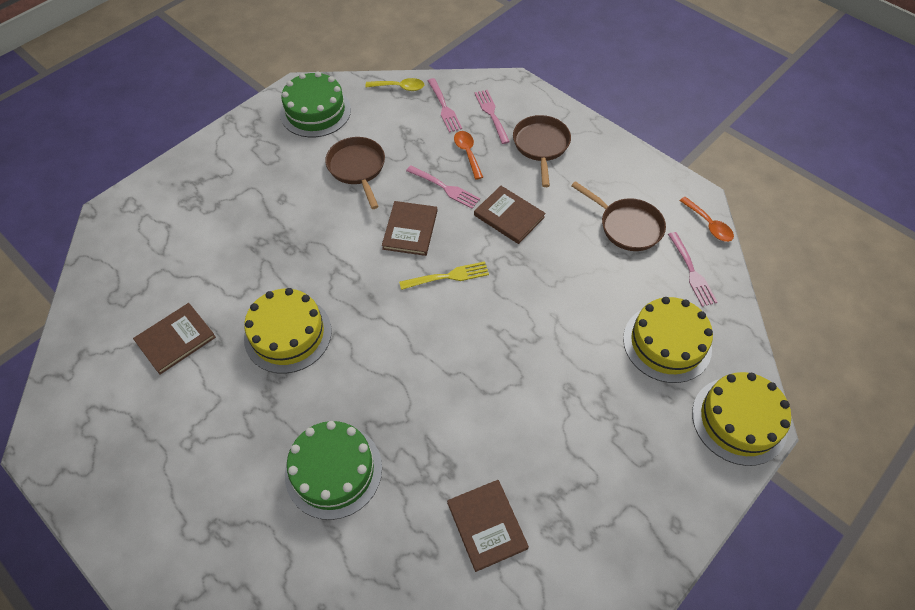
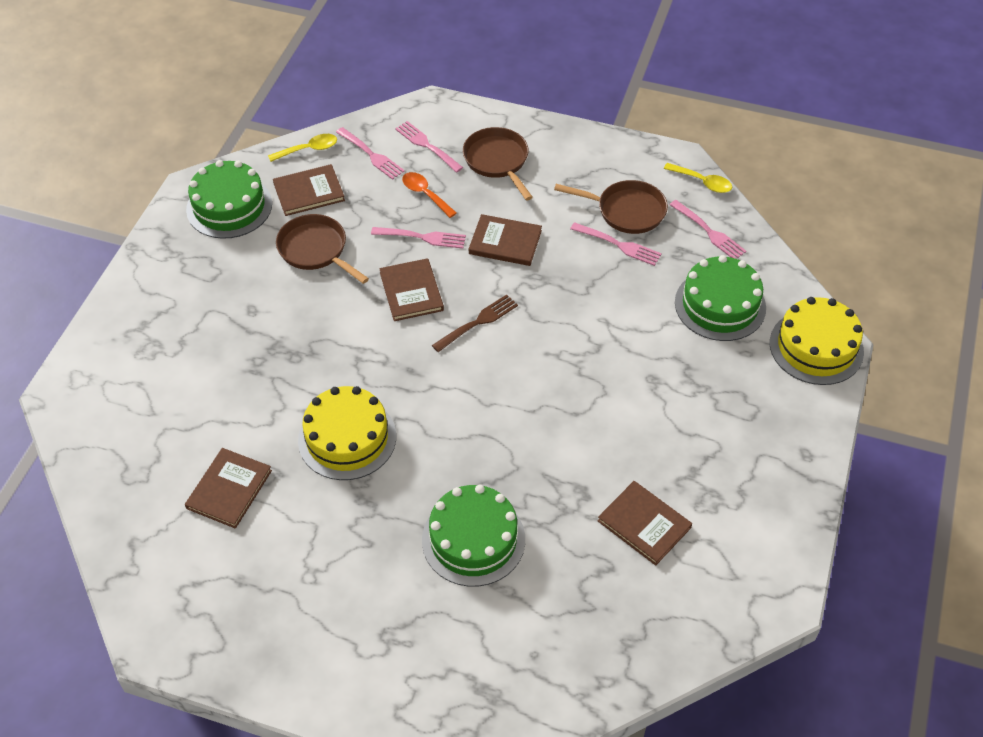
camera: 25 degrees left, 5 degrees down
yellow fork [399,261,489,290] -> brown fork [432,294,518,352]
yellow cake [623,297,713,383] -> green cake [675,255,766,341]
orange spoon [679,197,734,242] -> yellow spoon [664,163,732,193]
none -> brown book [273,164,345,216]
none -> pink fork [570,222,662,266]

